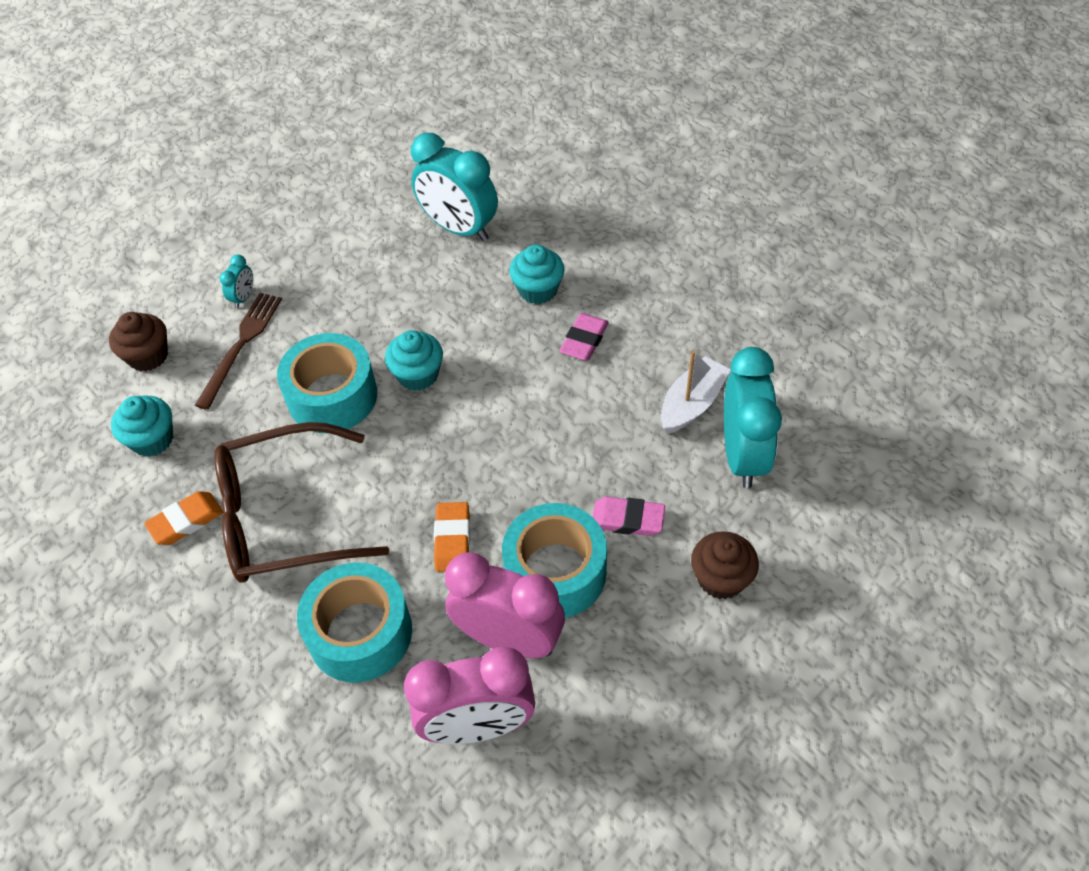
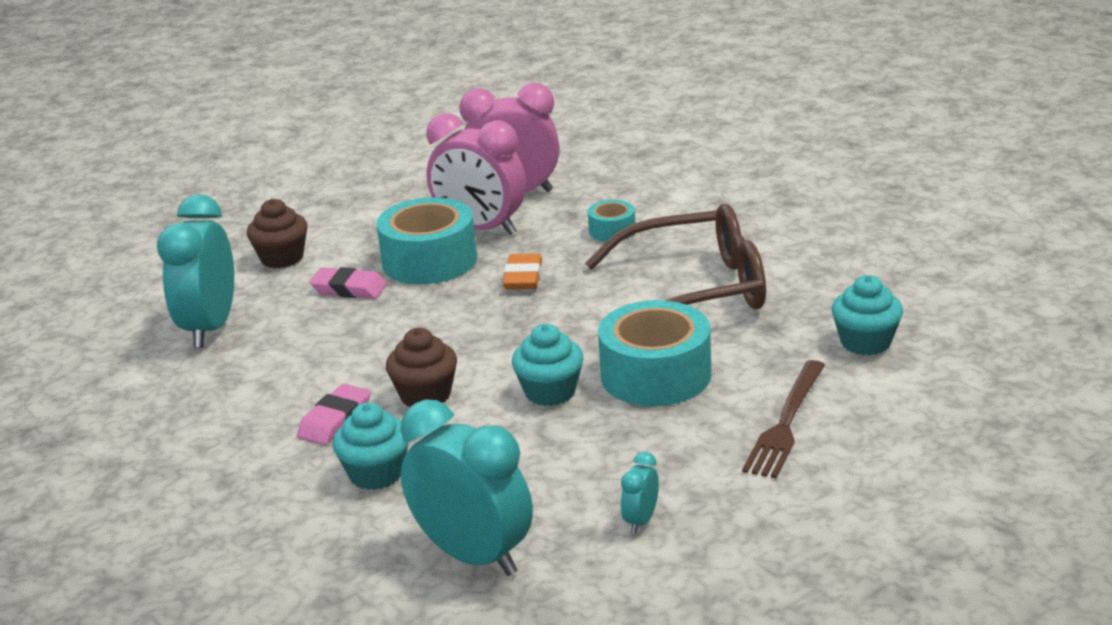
camera: 175 degrees left, 25 degrees down
brown cupcake [109,312,168,371] -> brown cupcake moved to [386,328,457,407]
orange eraser [144,491,224,545] -> none
turquoise clock [220,255,253,308] -> turquoise clock moved to [621,452,659,534]
turquoise tape [297,562,412,683] -> turquoise tape [588,200,635,242], size x0.50
white boat [661,351,730,434] -> none

